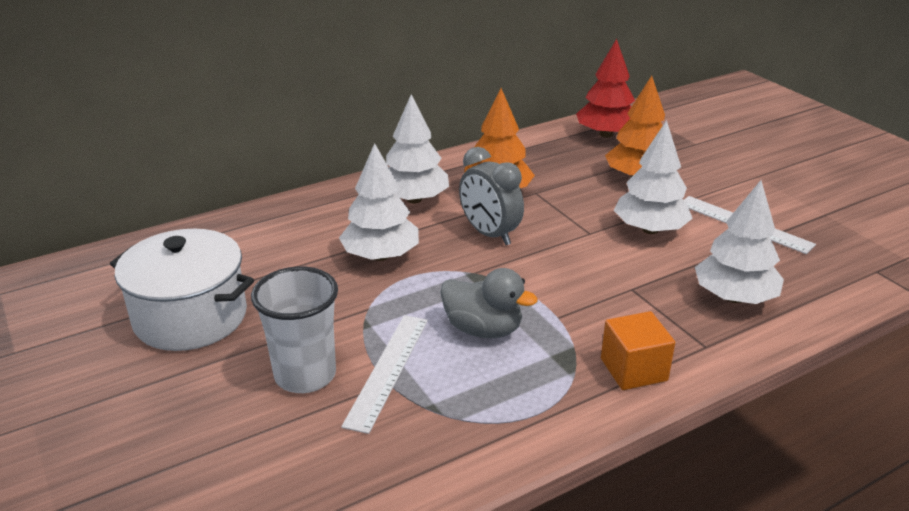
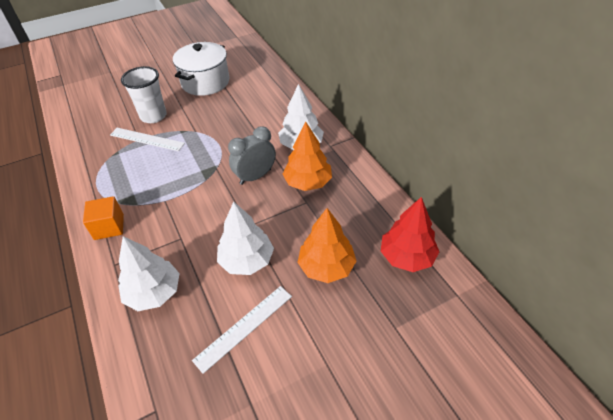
camera: 95 degrees right, 15 degrees up
white tree [339,143,419,261] -> none
grey duck [440,268,538,338] -> none

